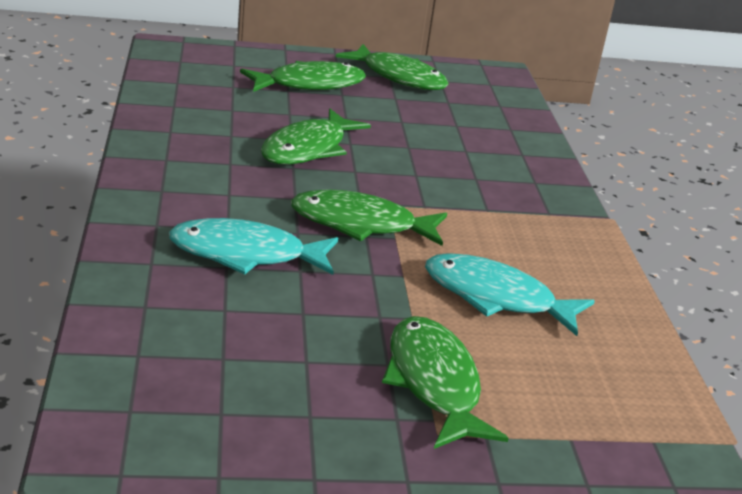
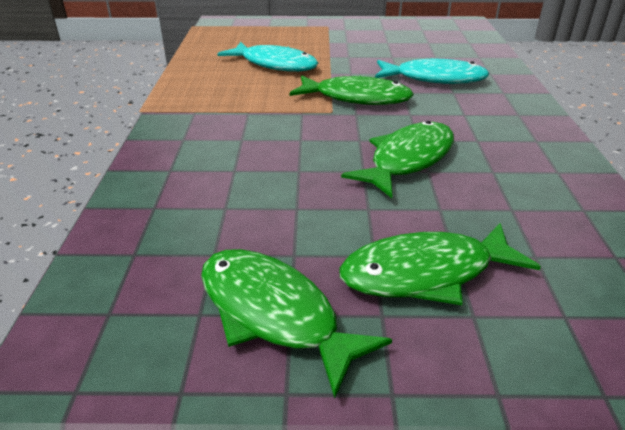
camera: 170 degrees left, 5 degrees up
green fish [382,316,509,449] -> none

